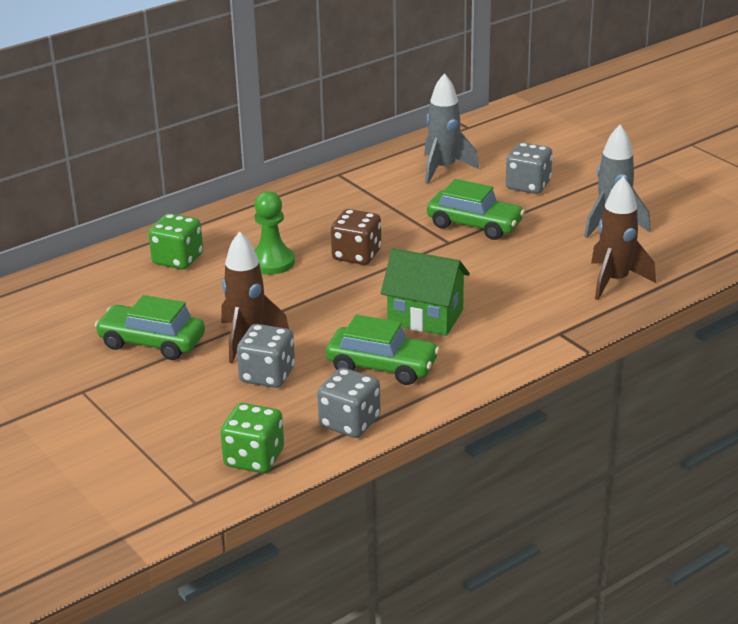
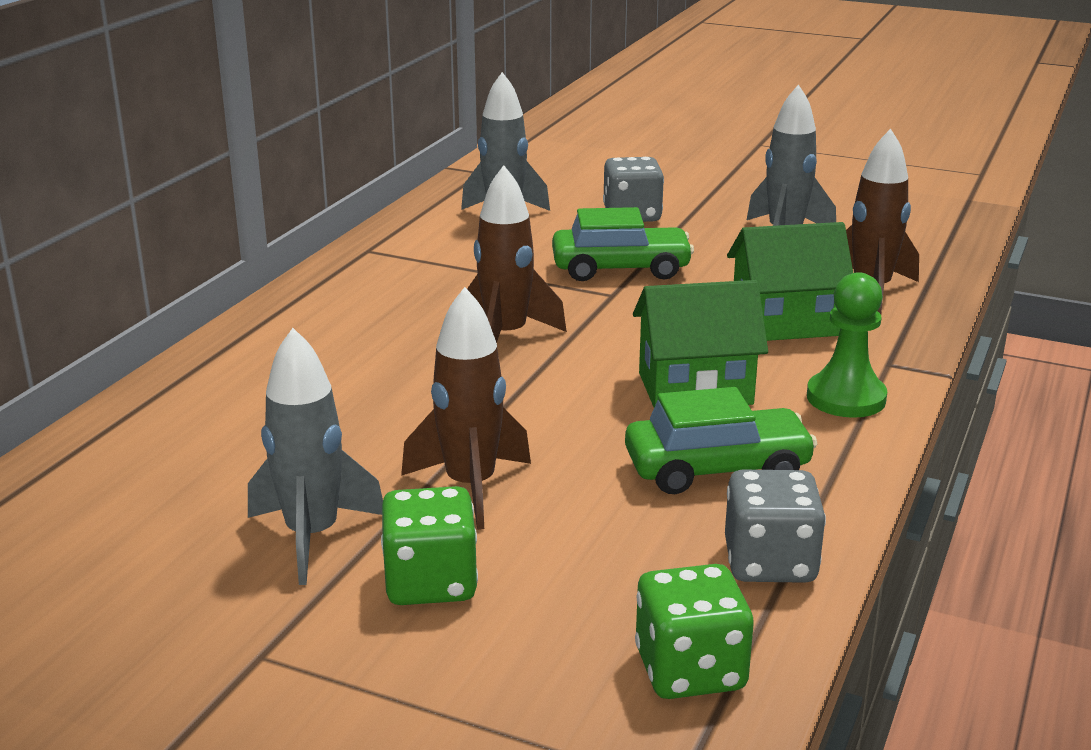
camera: 30 degrees left, 5 degrees down
green car [95,295,205,360] -> grey rocket [248,328,383,585]
green dice [148,213,203,269] -> green dice moved to [381,486,478,605]
grey dice [237,324,295,388] -> none
green pawn [254,191,295,275] -> green pawn moved to [807,272,887,418]
brown dice [331,209,381,265] -> brown rocket [467,165,567,343]
none -> green house [727,222,853,341]

